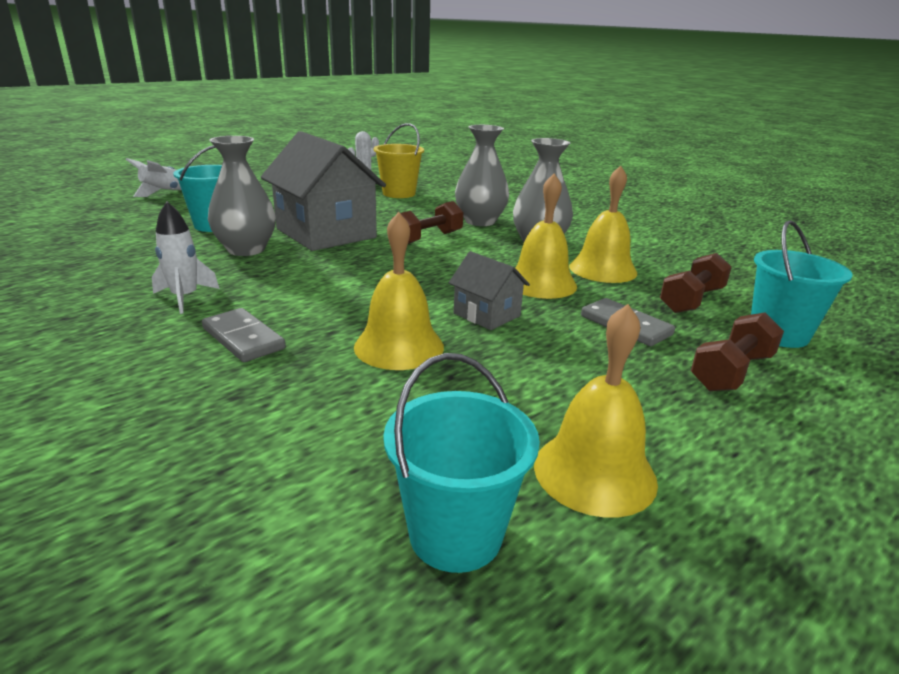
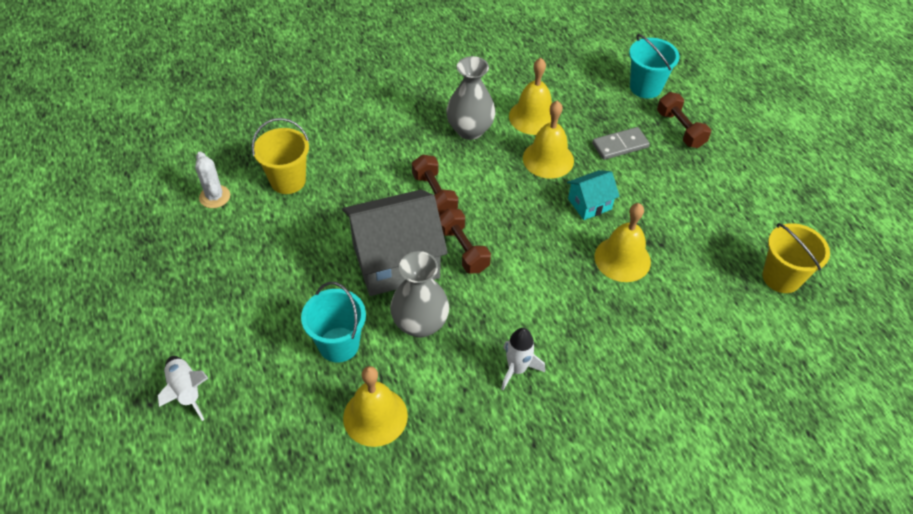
camera: 70 degrees left, 25 degrees up
grey domino [202,308,286,362] -> none
turquoise bucket [383,353,540,573] -> yellow bucket [762,223,830,293]
grey house [449,251,530,330] -> turquoise house [567,170,620,220]
grey vase [455,125,509,226] -> none
yellow bell [534,304,658,518] -> yellow bell moved to [343,366,408,447]
brown dumbbell [660,253,732,313] -> brown dumbbell moved to [439,209,491,274]

